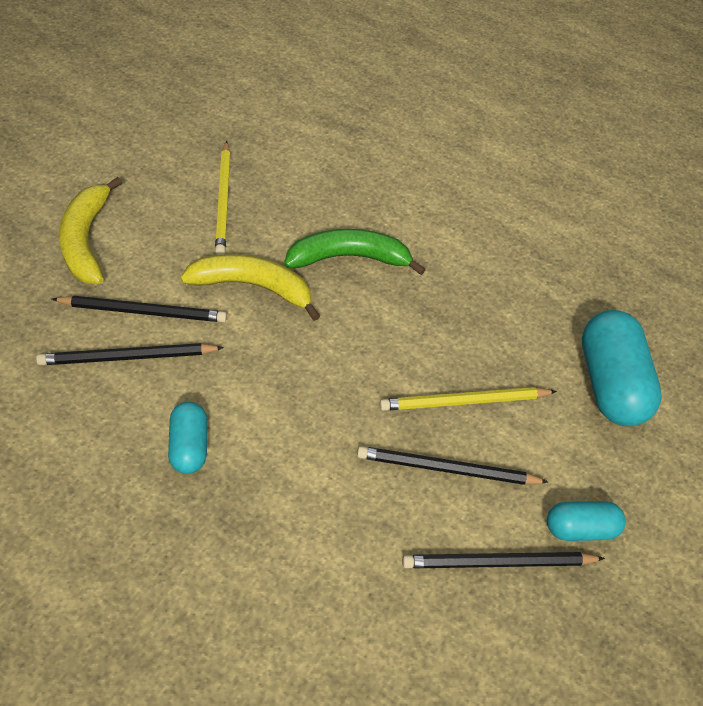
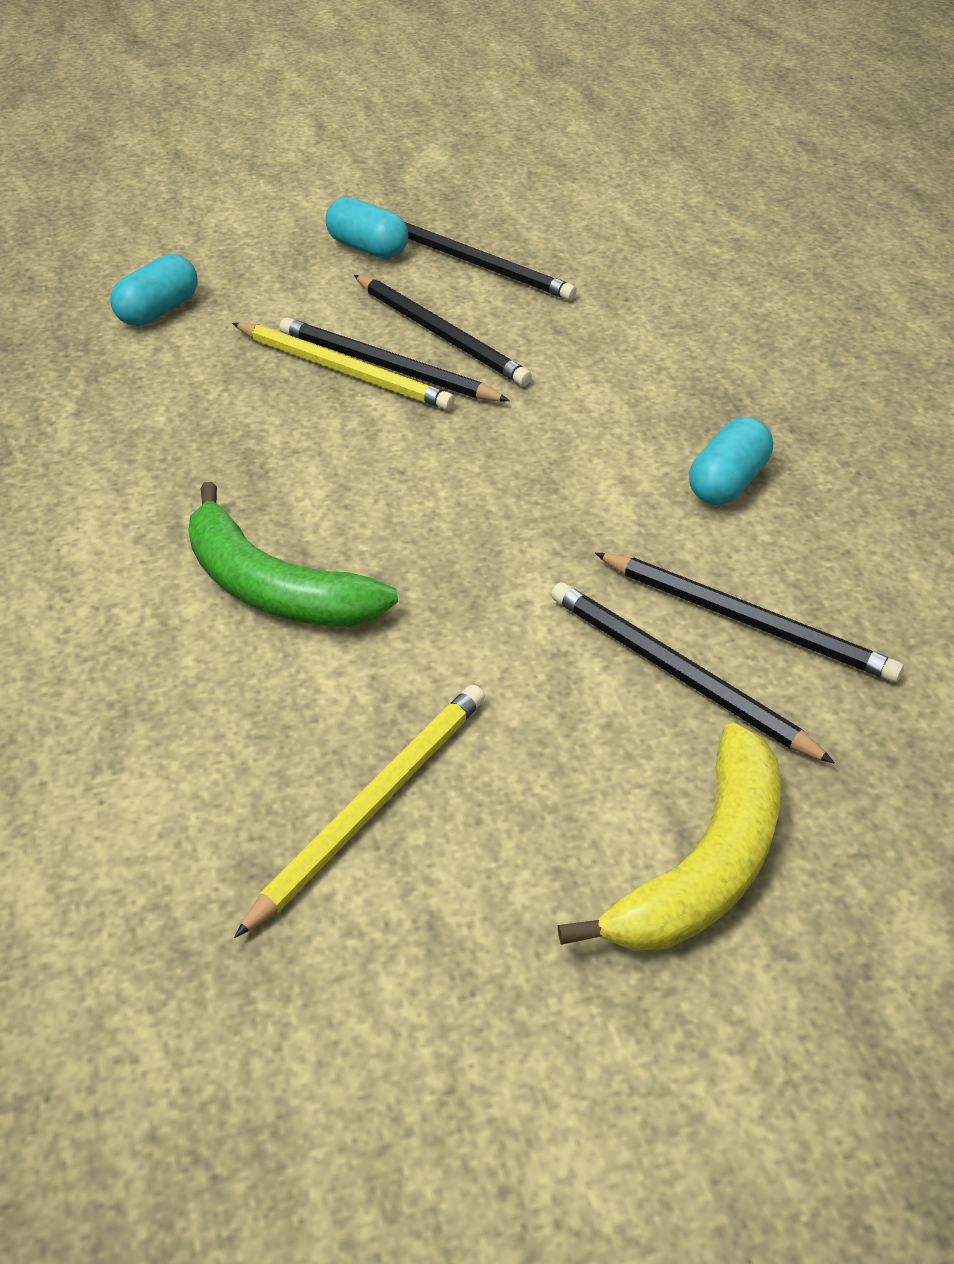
camera: 135 degrees left, 10 degrees down
yellow banana [180,254,320,321] -> none
turquoise capsule [582,310,662,426] -> turquoise capsule [110,254,197,326], size x0.56
none -> black pencil [280,317,510,402]

